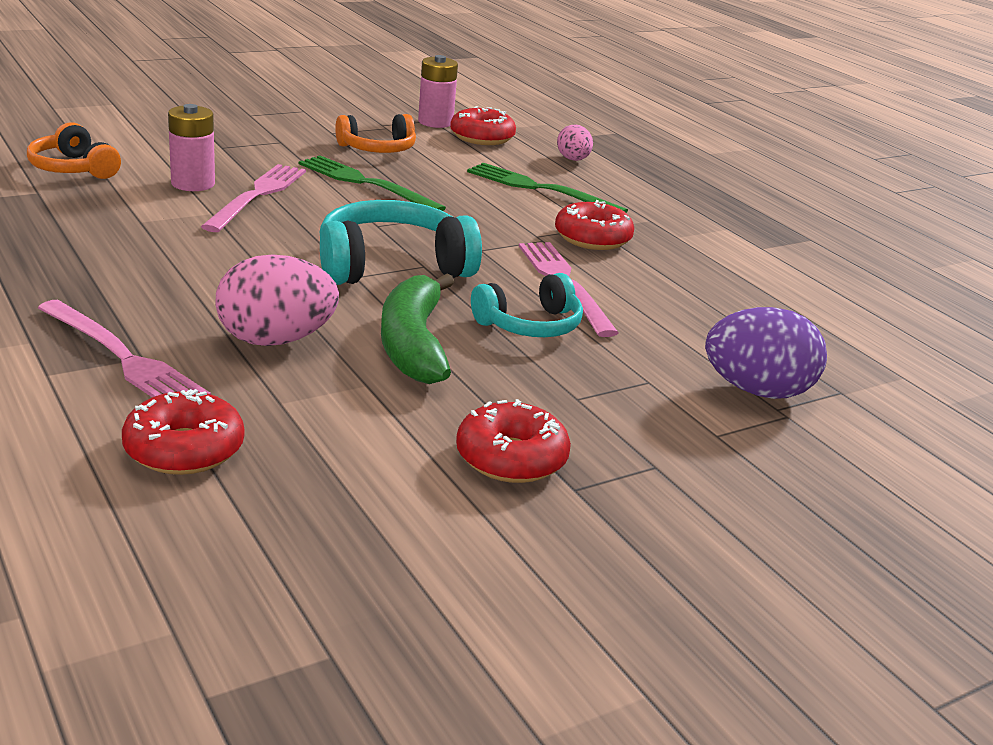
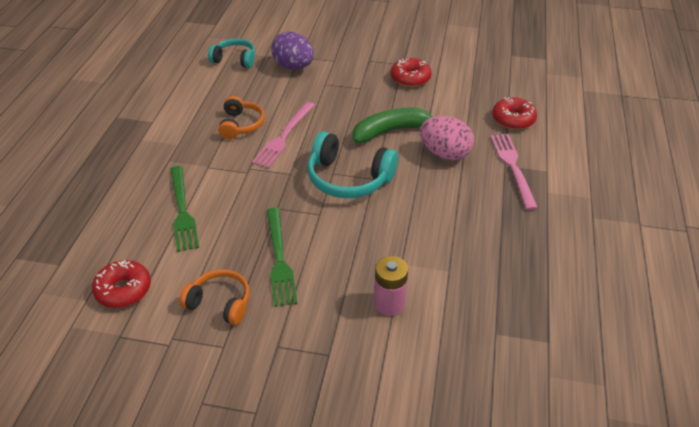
camera: 135 degrees left, 15 degrees up
orange headphones [27,122,121,179] -> orange headphones moved to [218,96,265,139]
pink fork [201,164,306,232] -> none
green banana [381,274,454,384] -> green banana turned 150 degrees counterclockwise [353,107,433,143]
pink battery [418,55,458,128] -> none
turquoise headphones [471,273,583,337] -> turquoise headphones moved to [208,38,255,68]
red donut [555,200,634,250] -> none
pink egg [557,124,593,161] -> none

